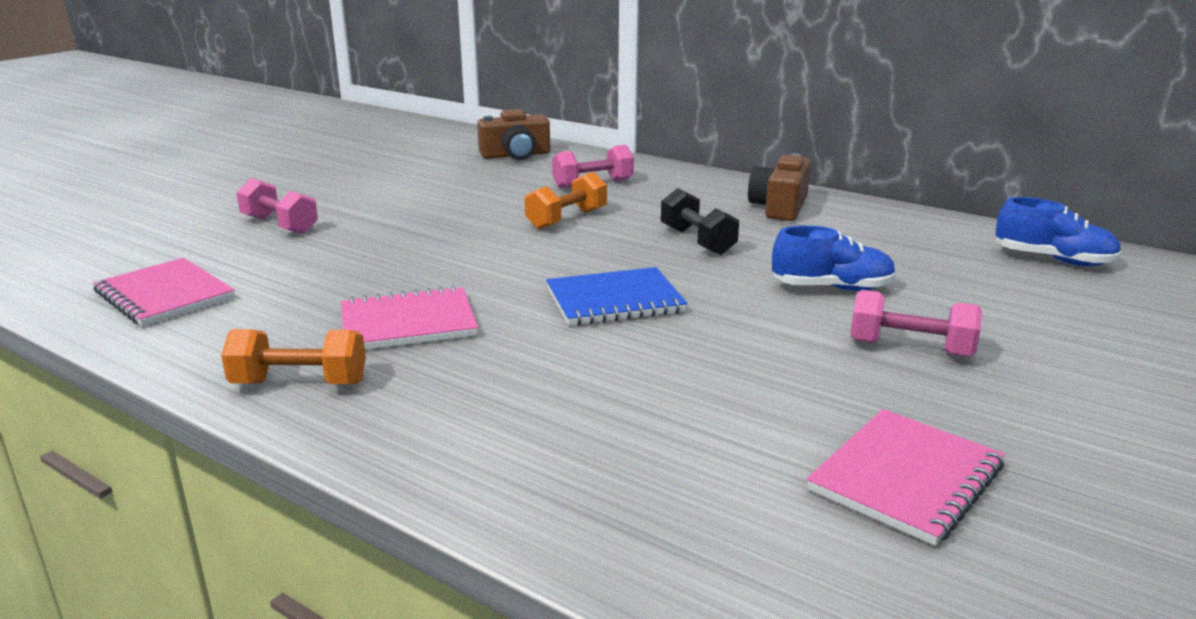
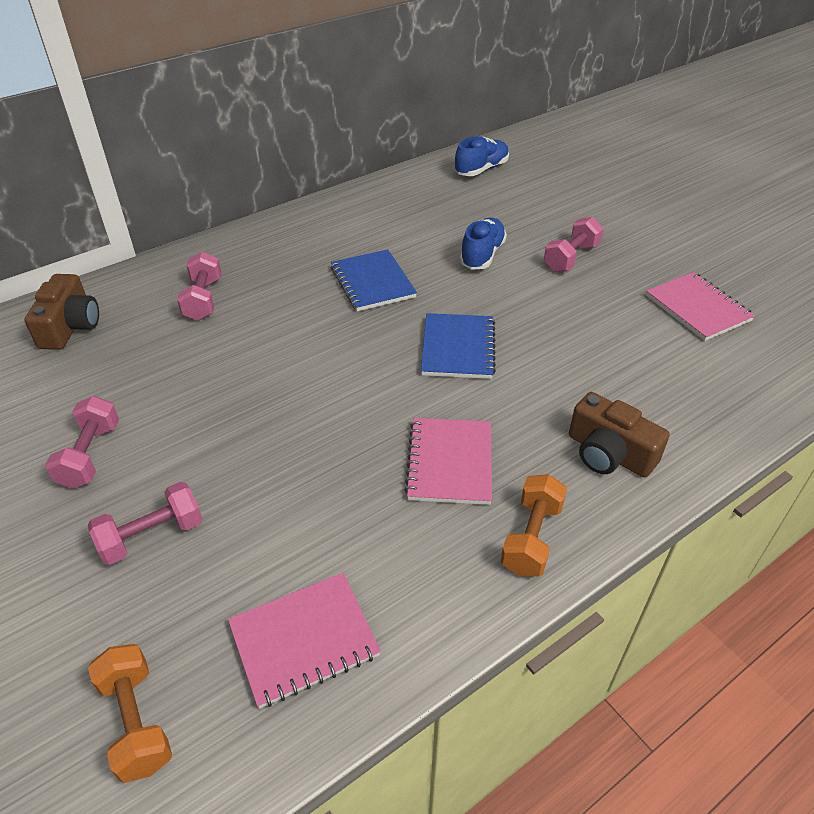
camera: 70 degrees left, 20 degrees up
orange dumbbell [525,172,607,230] -> orange dumbbell moved to [88,644,172,783]
black dumbbell [661,188,739,255] -> blue notebook [331,249,417,311]
brown camera [748,153,811,221] -> brown camera moved to [569,392,670,477]
none -> pink dumbbell [45,396,119,489]

